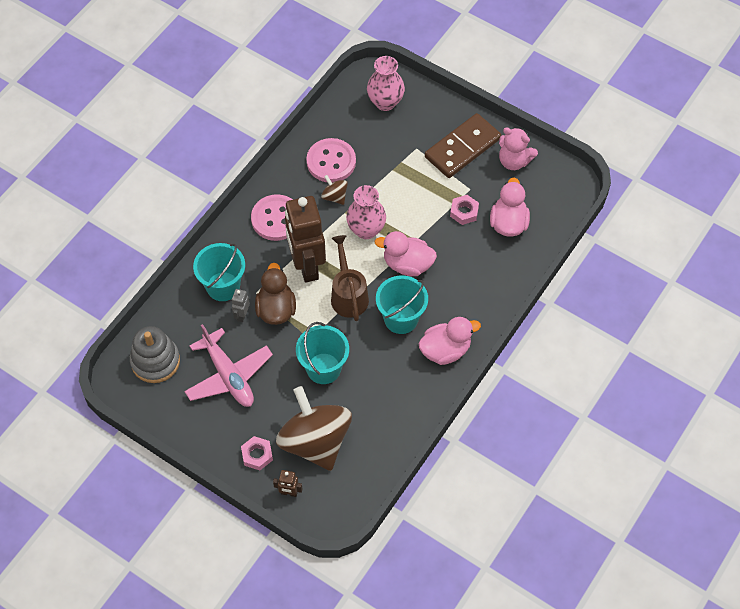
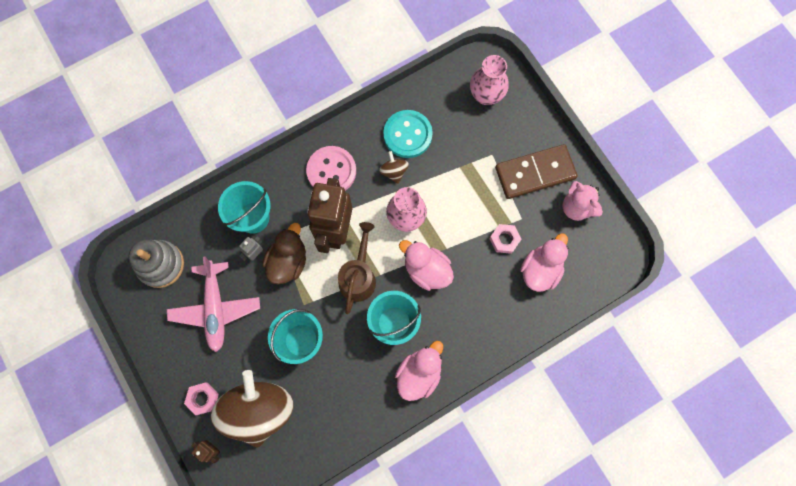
camera: 25 degrees right, 15 degrees up
pink button [306,138,356,183] -> turquoise button [383,110,433,158]
pink duck [418,317,481,365] -> pink duck turned 60 degrees counterclockwise [395,341,443,401]

